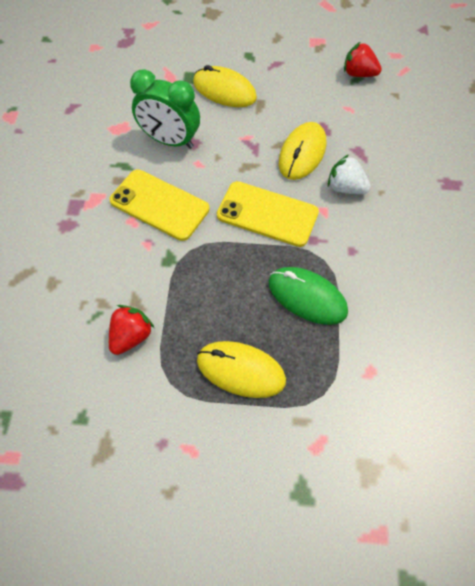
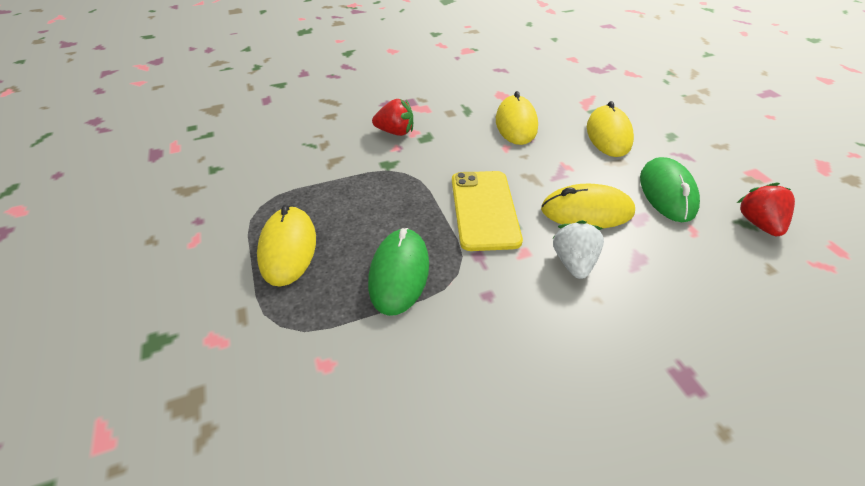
camera: 65 degrees right, 15 degrees down
yellow phone [109,169,210,241] -> none
red strawberry [109,305,154,355] -> red strawberry moved to [372,99,413,136]
green clock [130,69,200,149] -> yellow mouse [496,91,538,145]
none -> green mouse [640,157,700,222]

